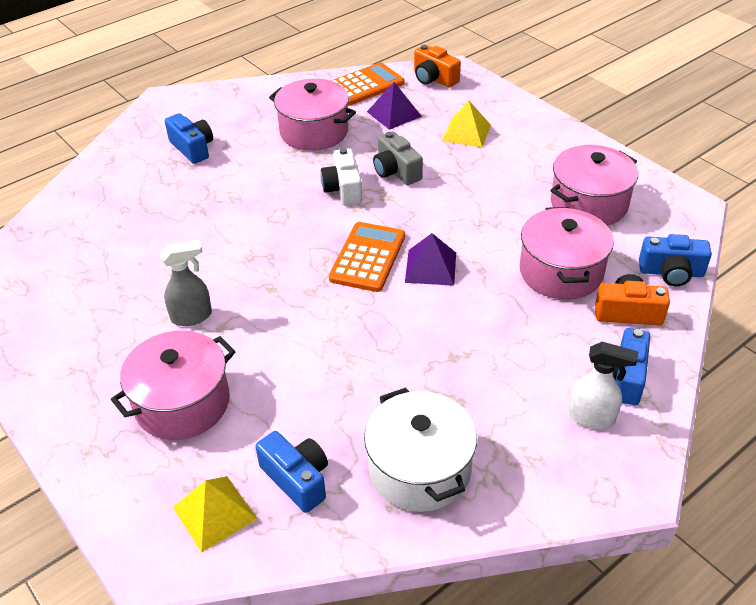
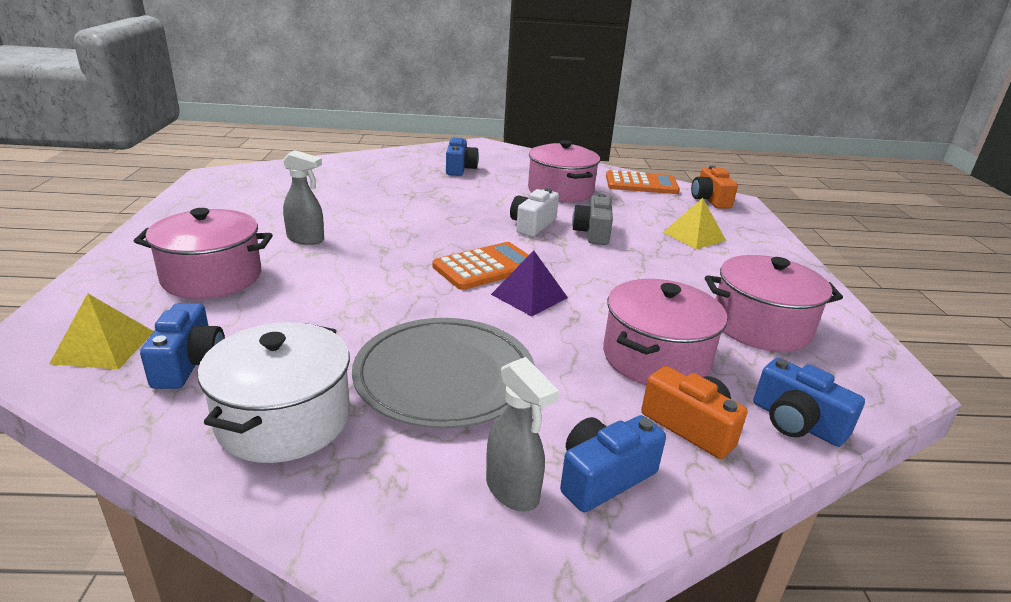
camera: 35 degrees right, 15 degrees down
purple pyramid [367,82,422,130] -> none
white spray bottle [568,341,638,429] -> grey spray bottle [486,357,559,512]
none -> grey plate [352,318,535,429]

